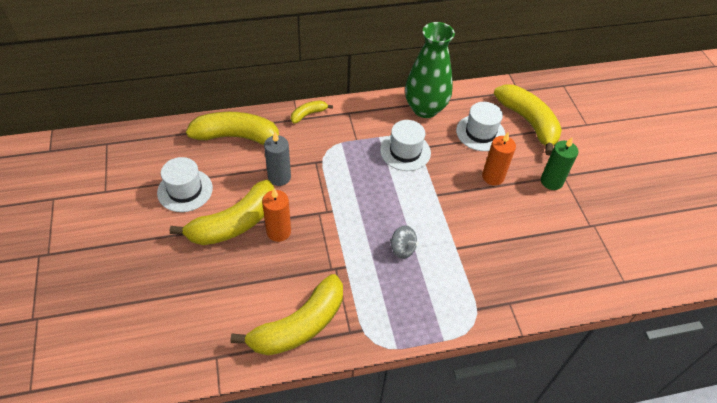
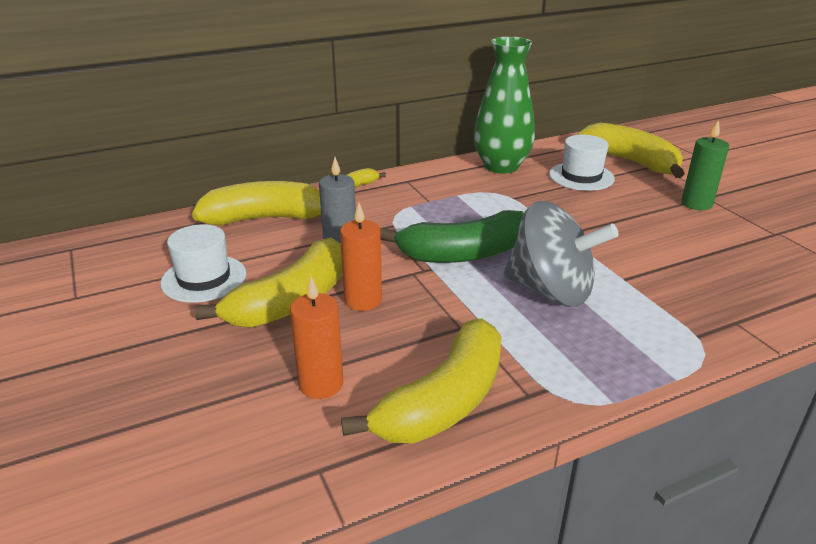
camera: 10 degrees left, 20 degrees down
white hat [380,120,431,171] -> none
grey spinning top [390,225,419,259] -> grey spinning top [504,201,619,307], size x2.21
orange candle [482,132,516,185] -> orange candle moved to [290,276,343,399]
none -> green banana [380,210,524,263]

